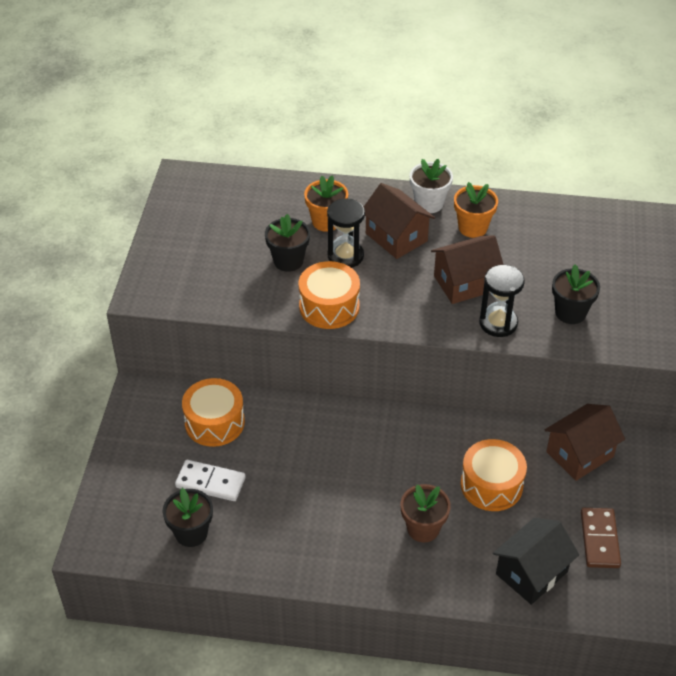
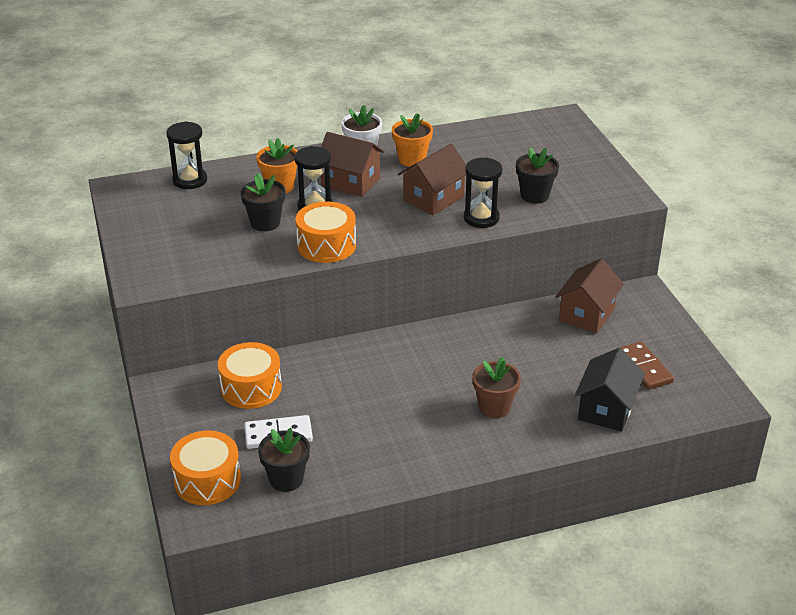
camera: 25 degrees left, 10 degrees down
orange drum [461,439,527,511] -> orange drum moved to [170,430,241,505]
none -> black hourglass [166,121,207,189]

